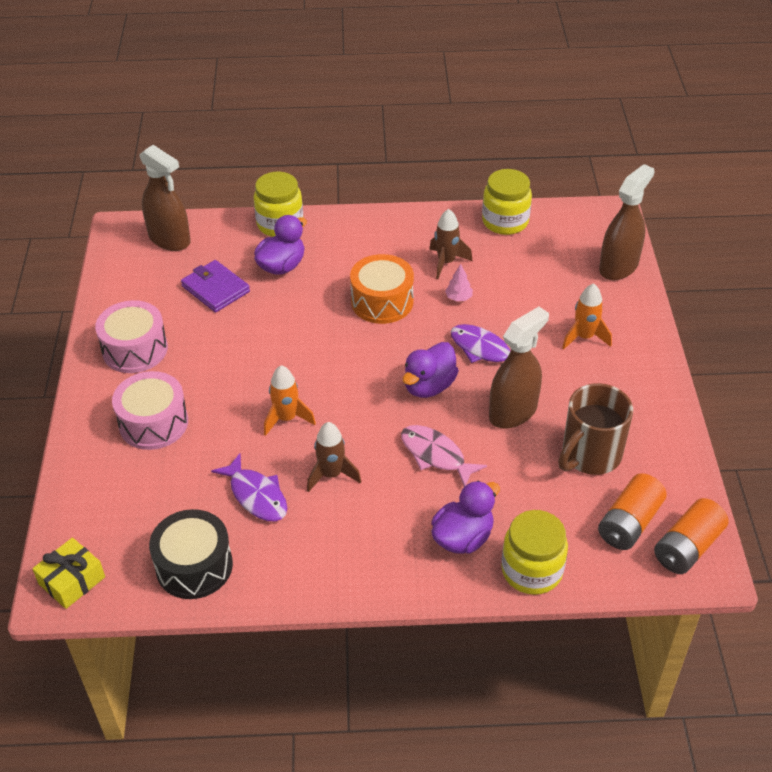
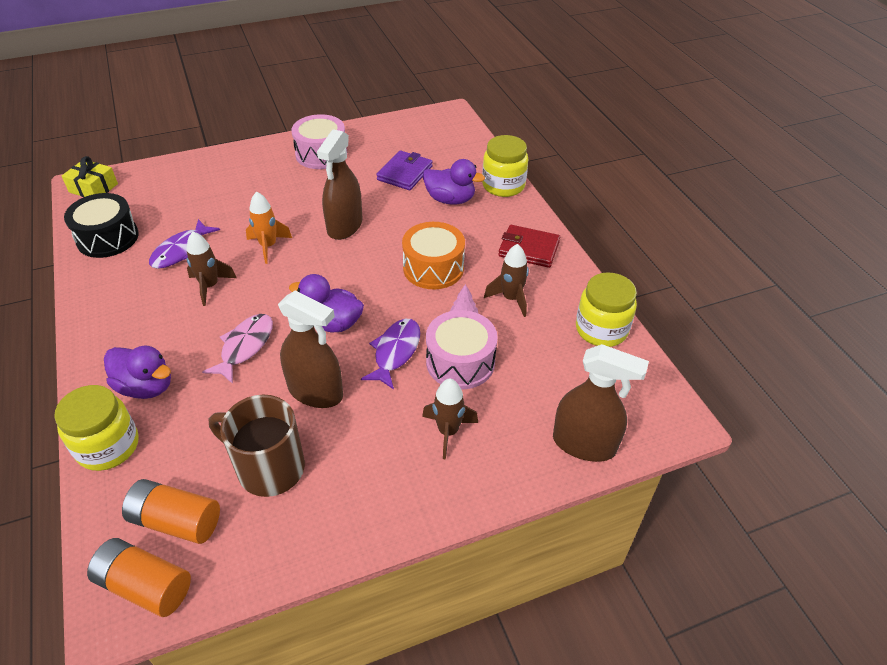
camera: 70 degrees right, 0 degrees up
pink drum [112,371,188,450] -> pink drum moved to [426,310,498,389]
brown spray bottle [140,145,191,251] -> brown spray bottle moved to [317,129,362,240]
orange rocket [562,283,612,349] -> brown rocket [422,378,478,460]
none -> red wallet [498,225,560,268]

